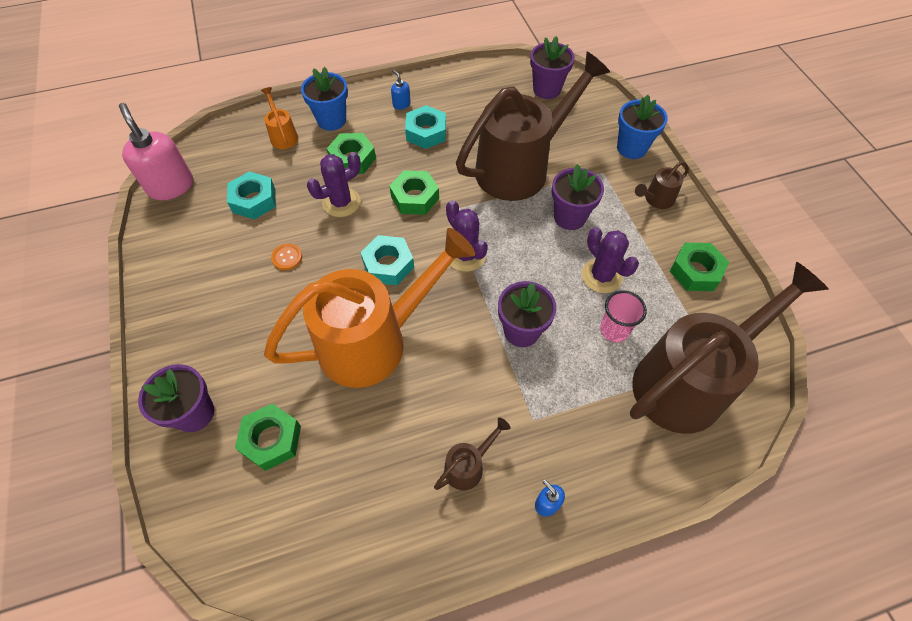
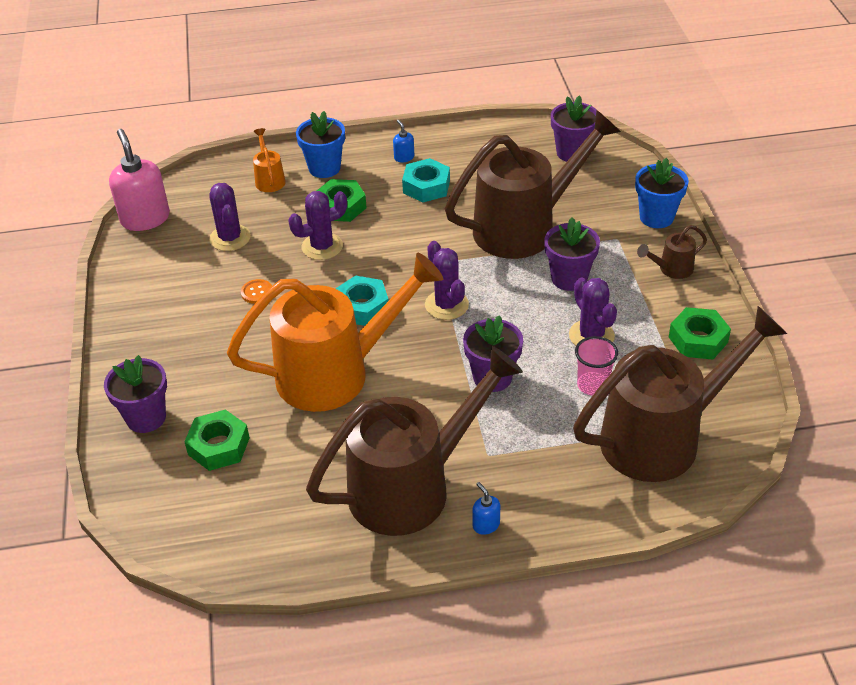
camera: 10 degrees right, 15 degrees down
turquoise nut [227,171,276,219] -> purple cactus [209,183,251,251]
green nut [389,170,439,215] -> none
brown watering can [434,417,510,490] -> brown watering can [306,346,523,536], size x2.49

